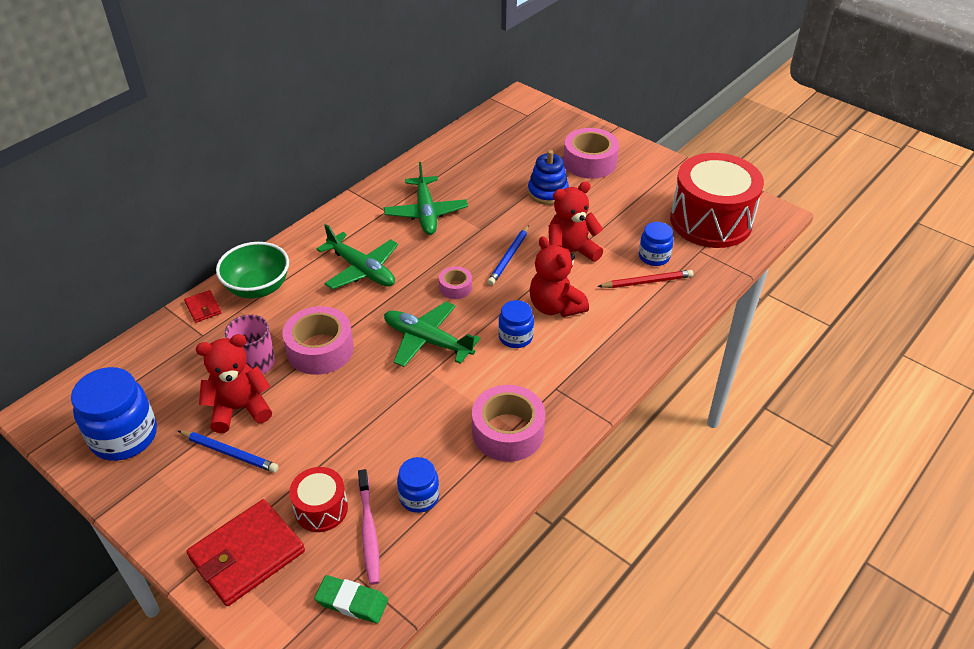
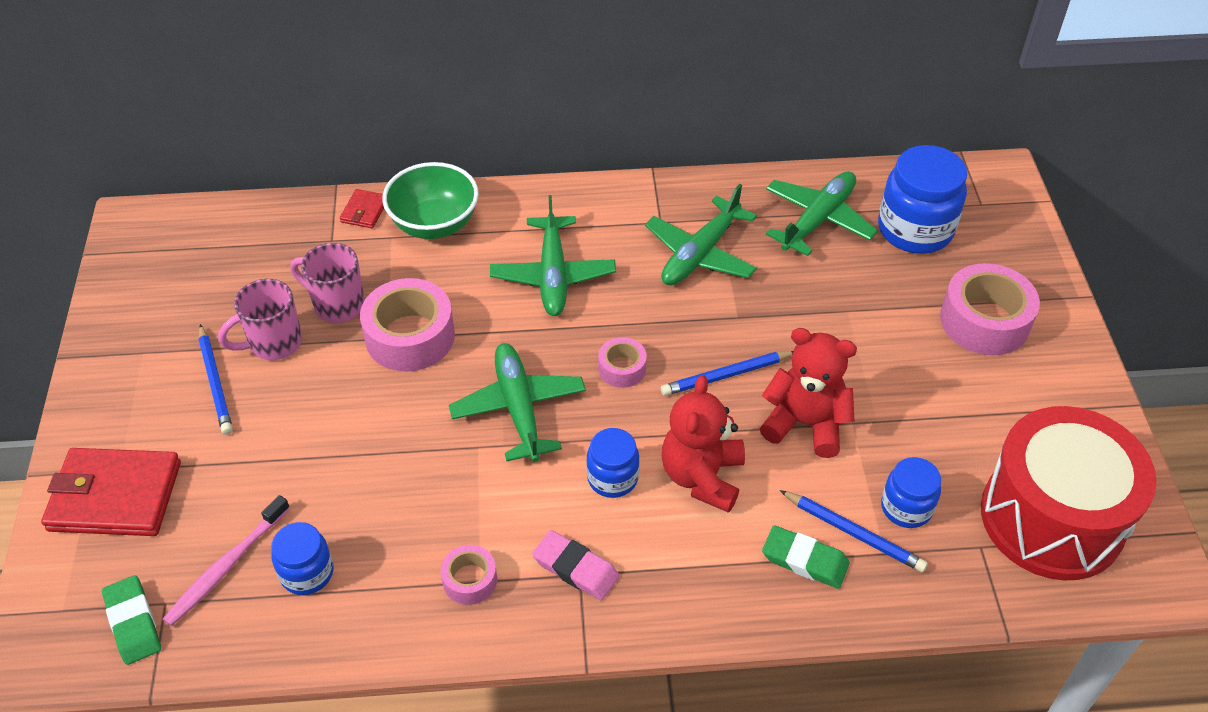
camera: 45 degrees right, 5 degrees up
blue jar [71,367,157,461] -> blue jar moved to [878,145,967,254]
red teddy bear [196,334,272,433] -> pink mug [218,279,302,360]
red drum [289,467,348,532] -> none
pink tape [472,385,545,462] -> pink tape [441,545,497,605], size x0.53
blue stacking toy [528,150,569,205] -> none
red pencil [597,270,693,288] -> blue pencil [780,490,928,572]
none -> pink eraser [532,530,619,600]
none -> green eraser [762,525,850,589]
none -> green plane [766,171,878,256]

